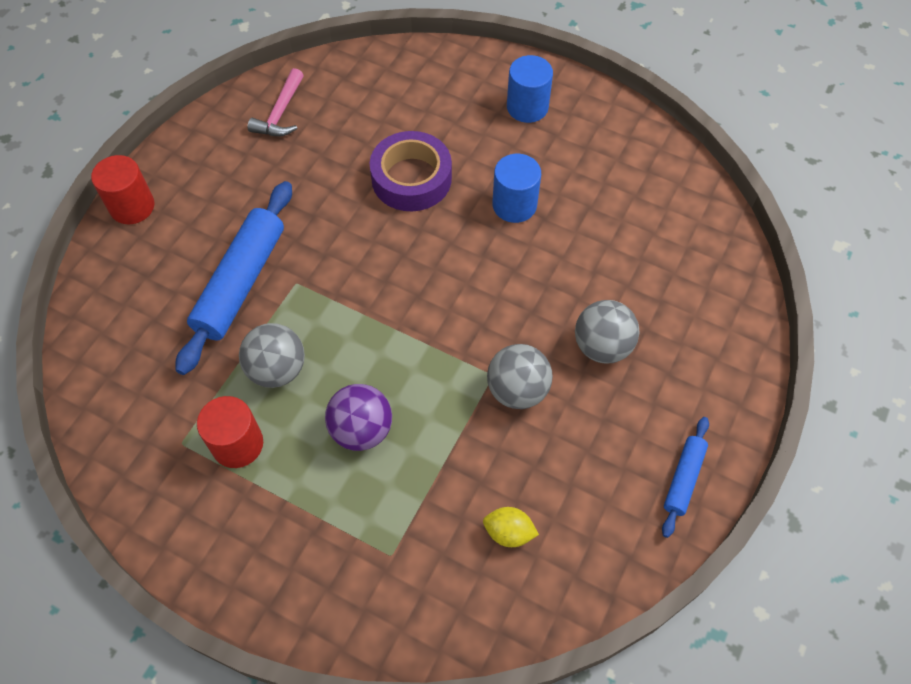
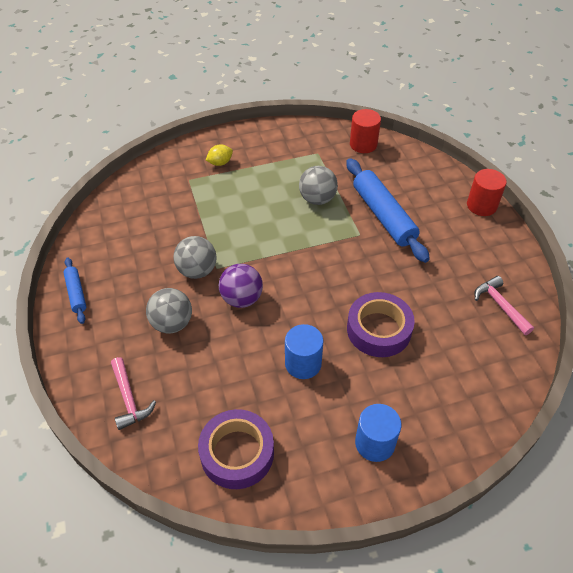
camera: 135 degrees right, 10 degrees down
red cylinder [197,396,263,468] -> red cylinder moved to [350,109,381,153]
purple ball [325,384,392,451] -> purple ball moved to [219,264,263,308]
yellow lemon [483,507,539,547] -> yellow lemon moved to [206,144,233,166]
none -> pink hammer [111,357,156,430]
none -> purple tape [198,409,274,489]

